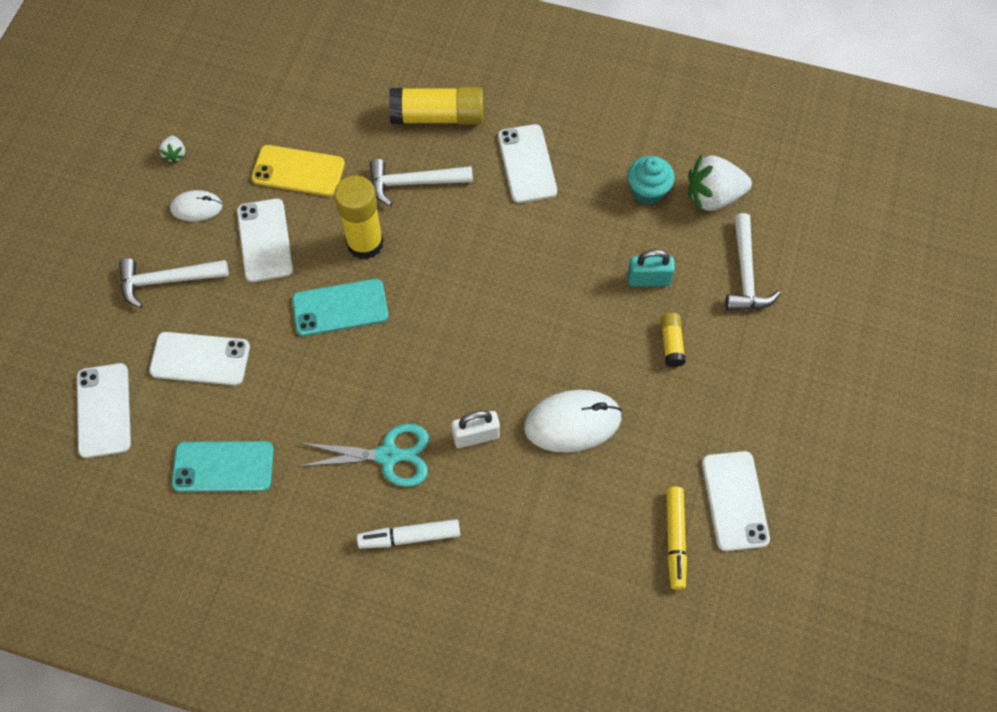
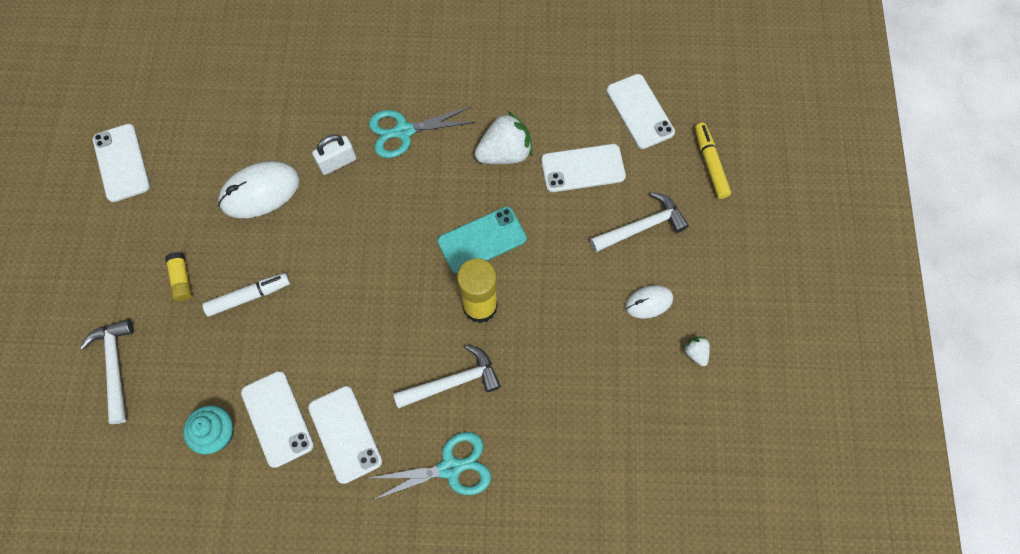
camera: 165 degrees right, 5 degrees up
turquoise phone [172,441,274,492] -> none
white phone [237,198,293,282] -> white phone moved to [241,371,314,468]
yellow phone [251,145,345,196] -> none
white marker [357,519,460,549] -> white marker moved to [202,273,290,317]
yellow glue stick [389,87,483,125] -> turquoise scissors [370,432,491,501]
turquoise padlock [627,249,675,286] -> none
yellow marker [666,486,687,590] -> yellow marker moved to [695,123,731,199]
white strawberry [688,155,752,211] -> white strawberry moved to [475,111,533,164]

